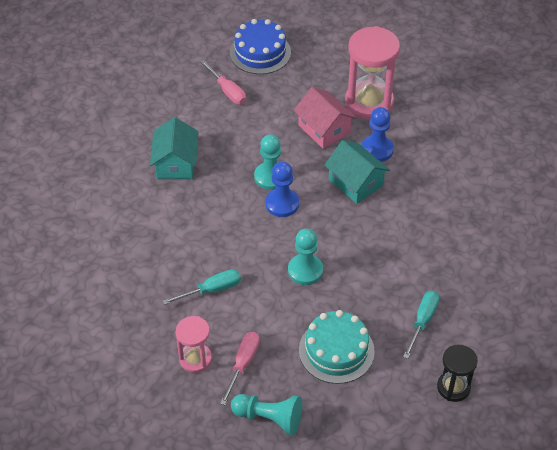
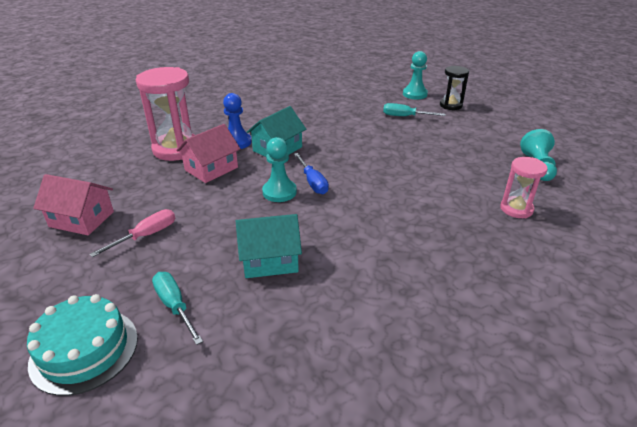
camera: 100 degrees left, 15 degrees down
turquoise screwdriver [163,269,241,305] -> turquoise screwdriver moved to [152,272,203,345]
pink screwdriver [220,332,260,405] -> none
blue cake [230,19,291,74] -> pink house [33,174,114,235]
blue pawn [266,161,299,217] -> blue screwdriver [294,153,329,194]
turquoise pawn [288,229,323,285] -> turquoise pawn moved to [403,51,428,100]
turquoise cake [299,310,375,384] -> turquoise cake moved to [27,294,138,396]

